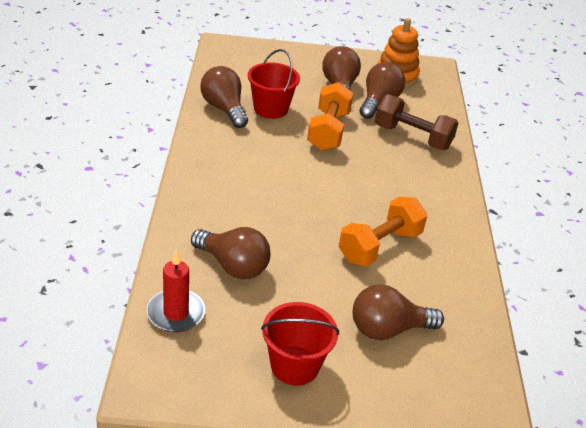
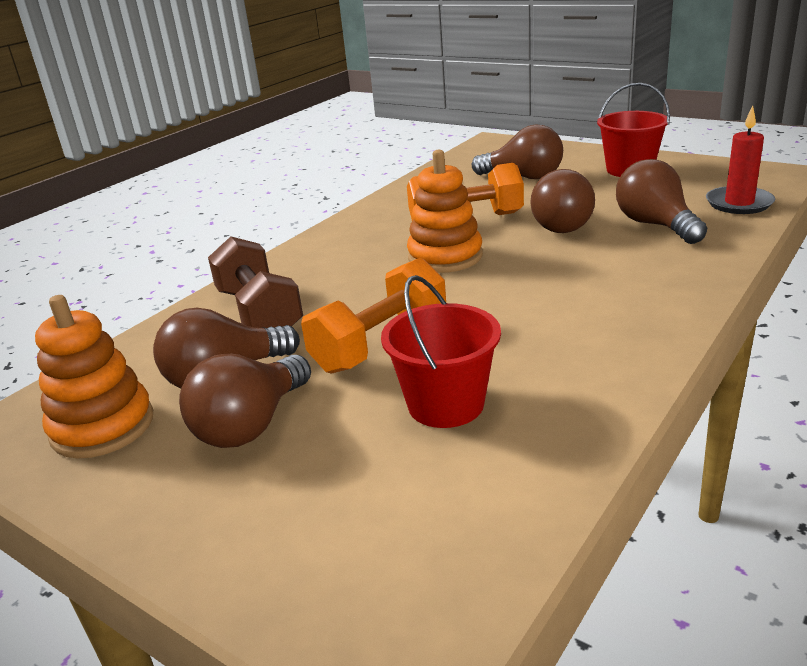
camera: 140 degrees left, 10 degrees down
brown light bulb [200,66,248,128] -> brown light bulb moved to [530,169,595,233]
none -> orange stacking toy [407,149,483,273]

